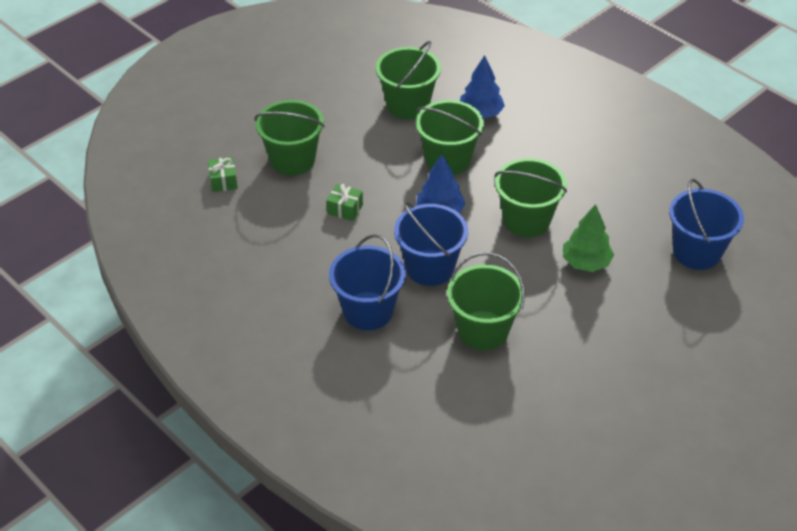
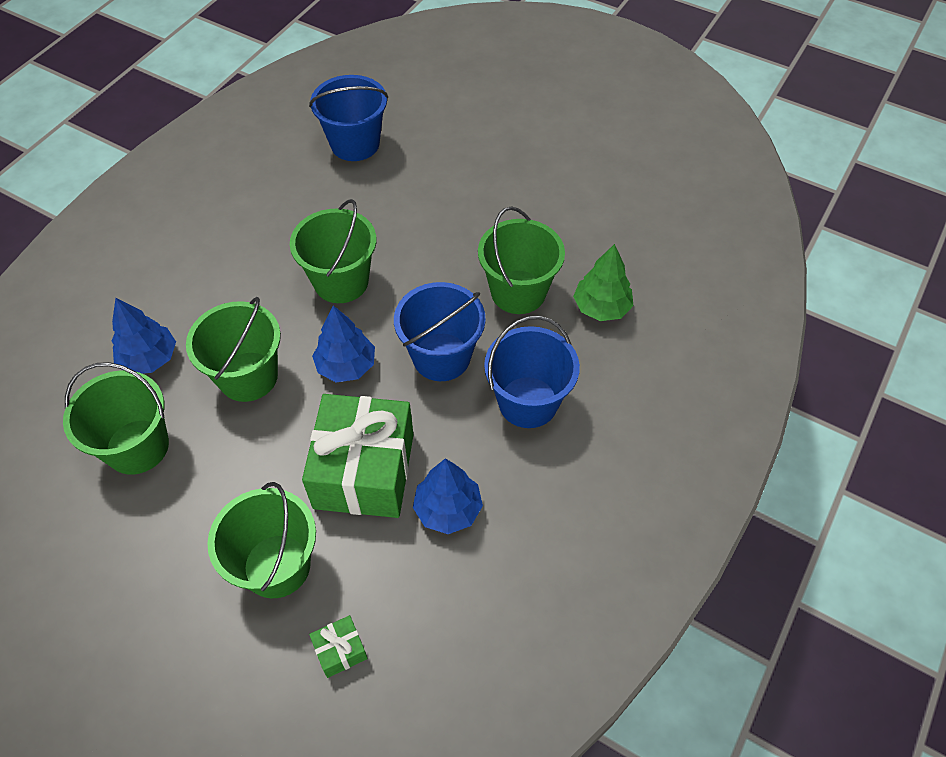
camera: 105 degrees left, 10 degrees up
green gift [326,184,363,221] -> green gift [302,394,414,518], size x2.46
green tree [563,204,614,272] -> green tree moved to [573,244,633,321]
none -> blue tree [413,459,483,534]

